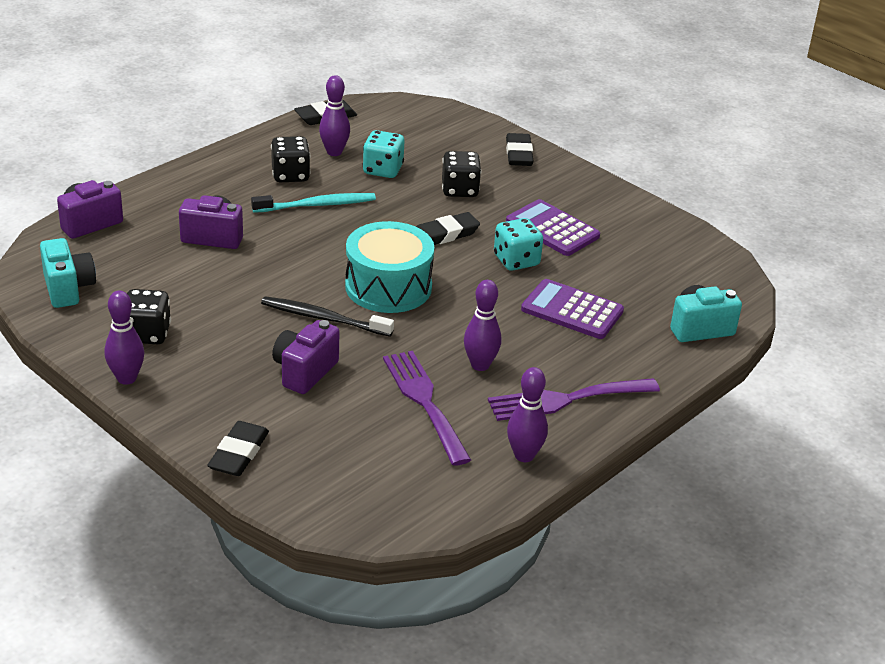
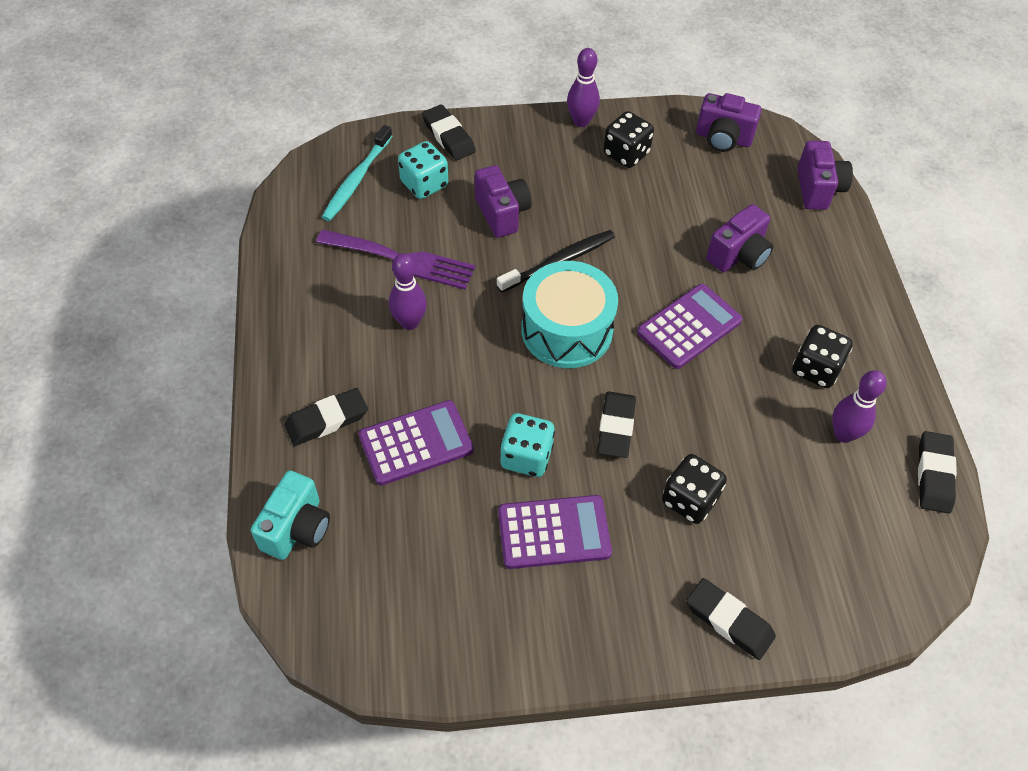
camera: 130 degrees right, 20 degrees up
turquoise camera [40,238,96,308] -> purple camera [696,93,762,152]
turquoise toothbrush [251,193,376,213] -> turquoise toothbrush moved to [322,125,392,221]
turquoise dice [363,130,404,178] -> turquoise dice moved to [398,141,448,199]
purple fork [488,378,660,421] -> none
purple bowling pin [507,367,548,462] -> none
none -> black eraser [284,388,368,446]
none -> purple calculator [637,284,742,369]

